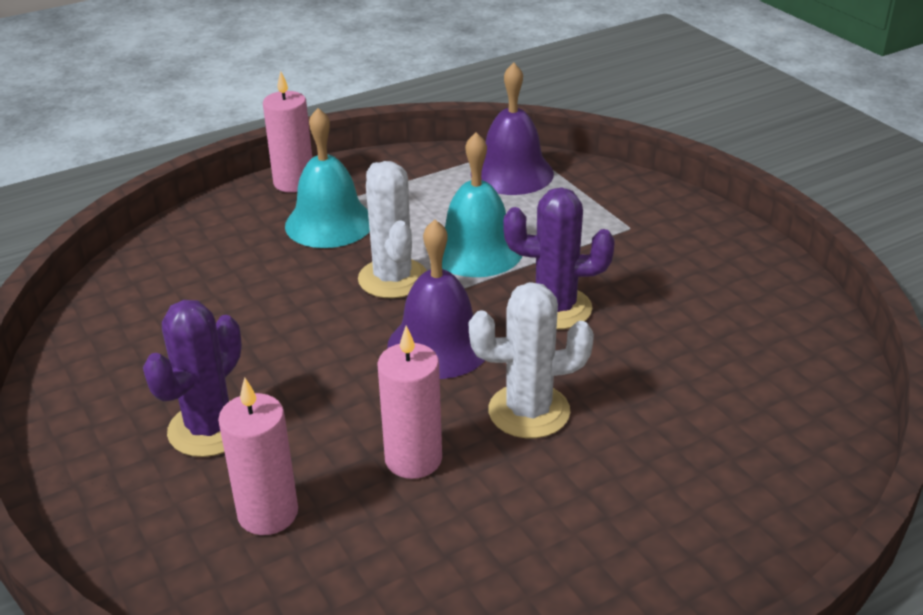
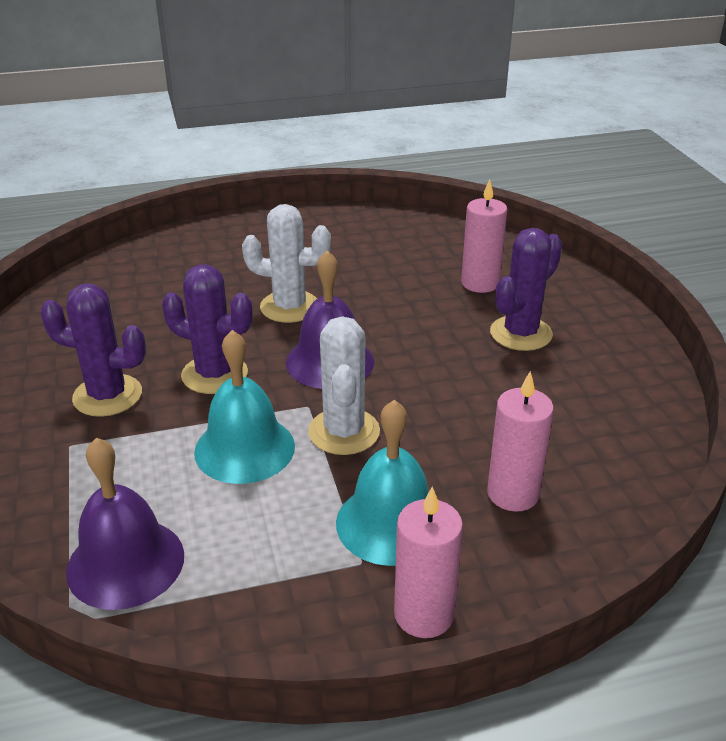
camera: 165 degrees left, 0 degrees up
pink candle [377,326,442,479] -> pink candle moved to [487,371,554,512]
none -> purple cactus [40,284,146,417]

